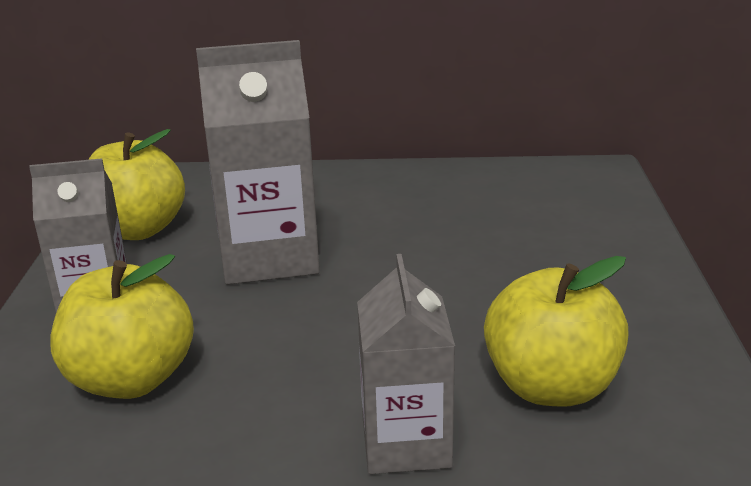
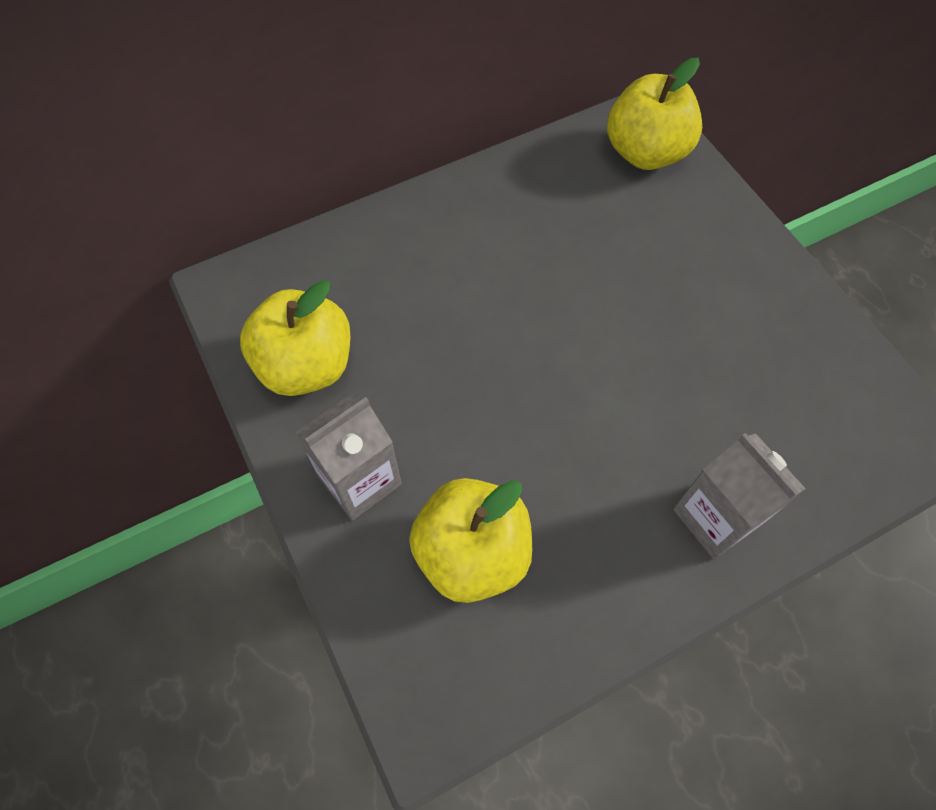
camera: 30 degrees left, 35 degrees up
grey carton [196,40,320,285] -> none
yellow apple [484,256,629,407] -> yellow apple moved to [607,58,702,170]

